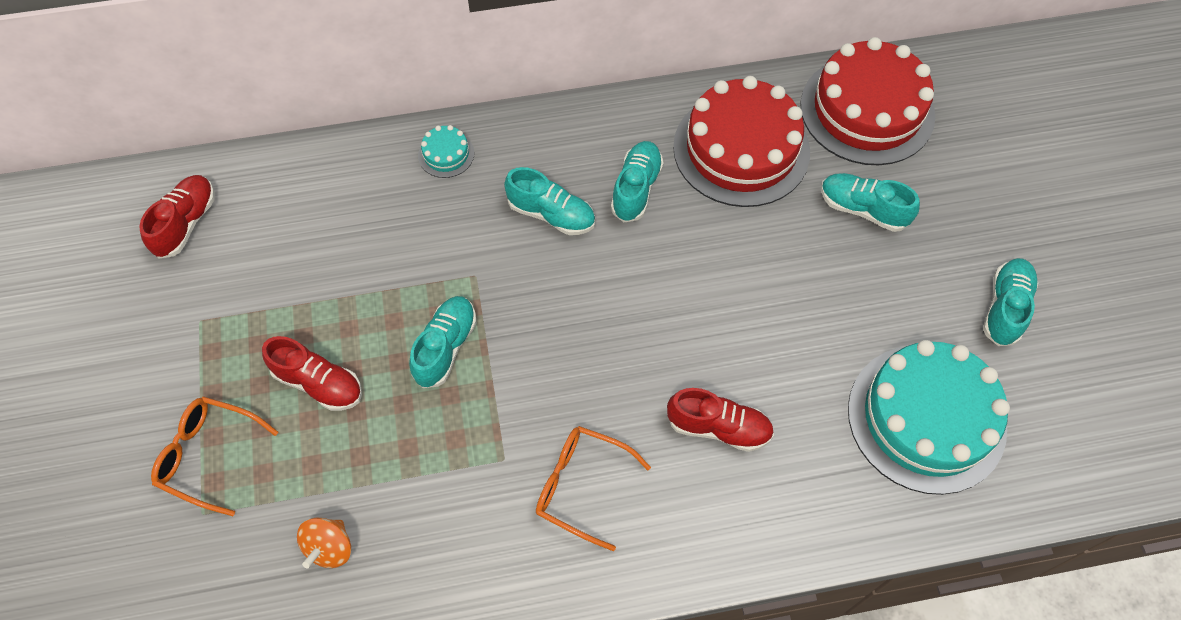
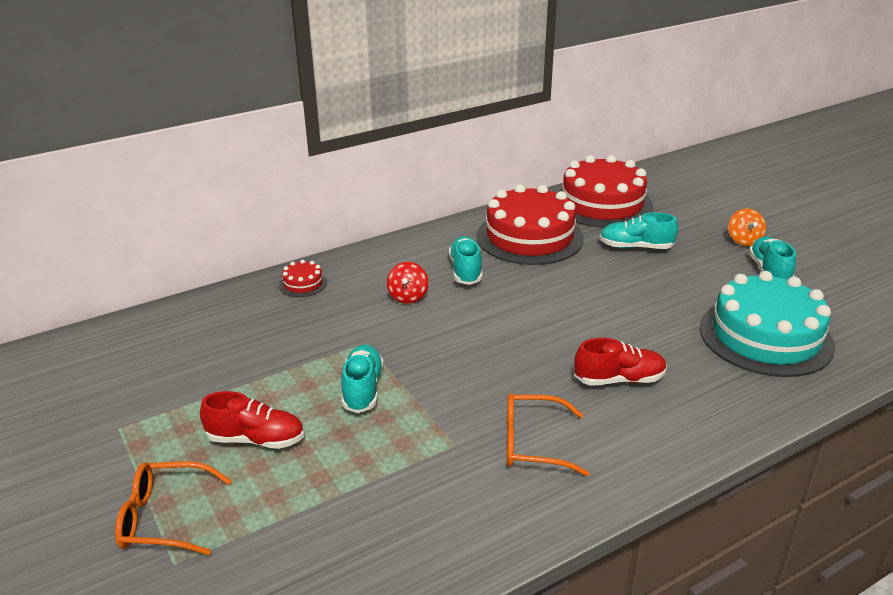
camera: 20 degrees left, 30 degrees down
red shoe [139,175,215,258] -> none
orange spinning top [297,517,351,568] -> orange spinning top moved to [728,208,766,246]
turquoise cake [418,125,474,178] -> red cake [279,260,327,297]
turquoise shoe [504,167,595,235] -> red spinning top [387,262,428,304]

